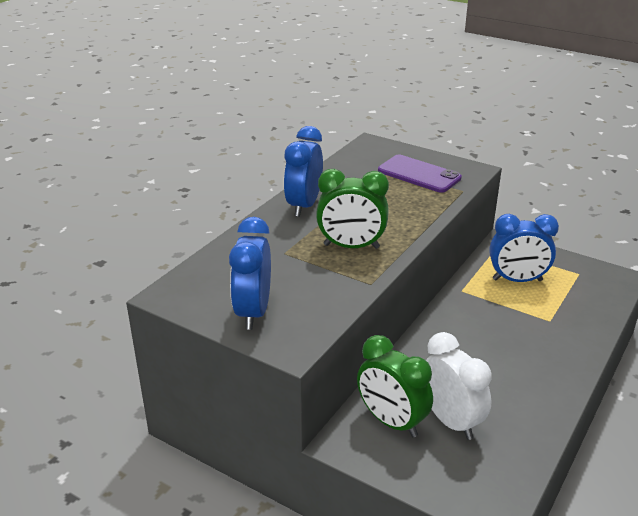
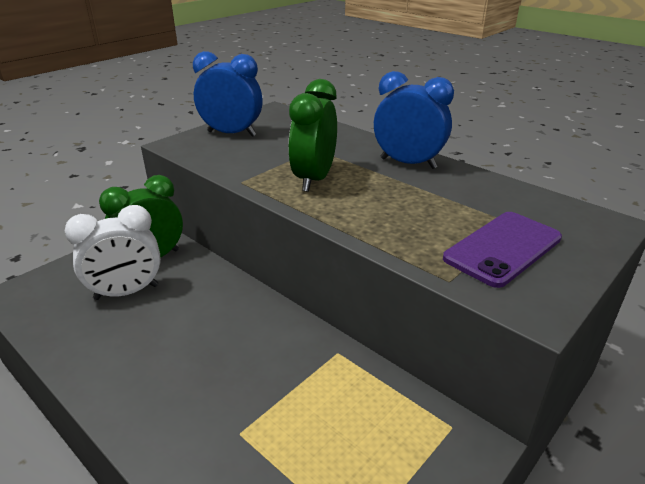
camera: 100 degrees right, 0 degrees up
blue clock [489,214,559,282] -> none

